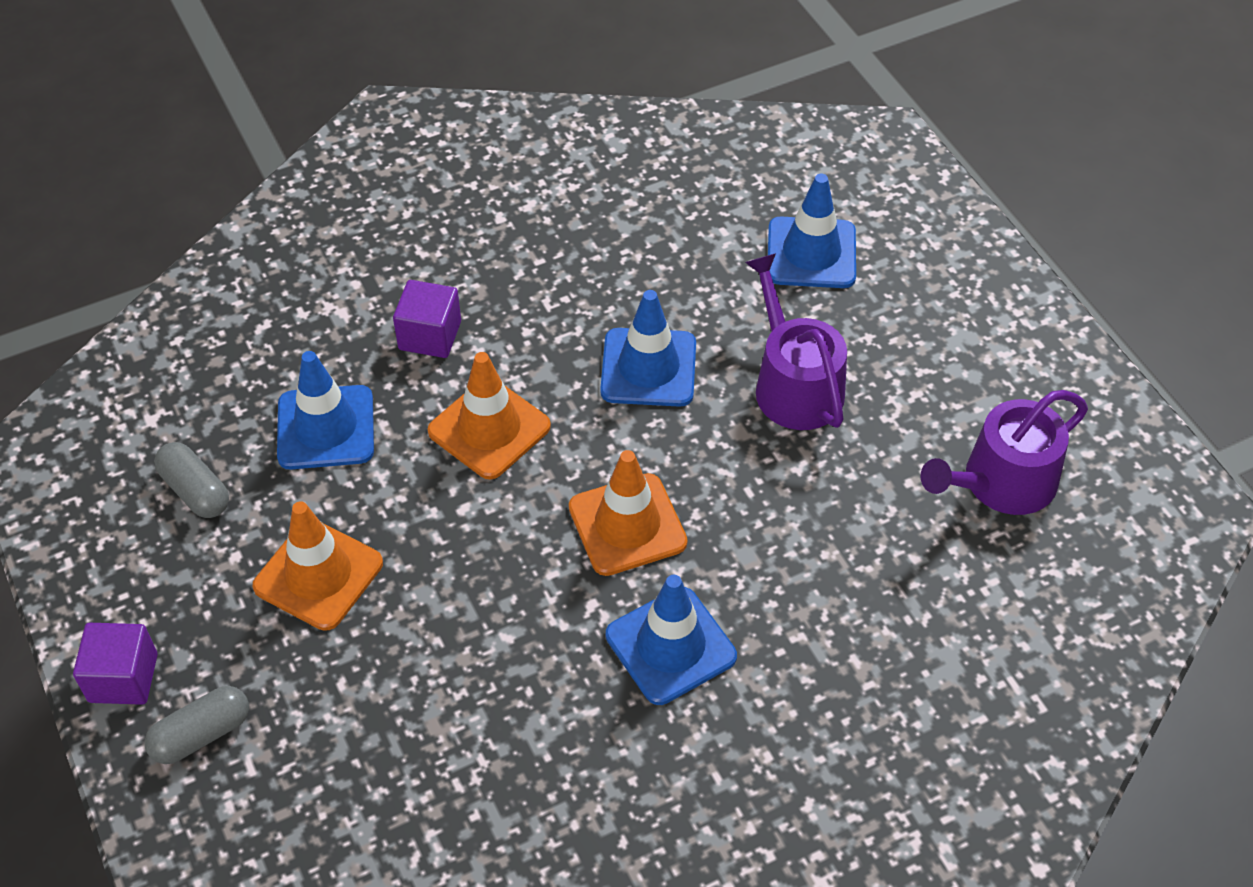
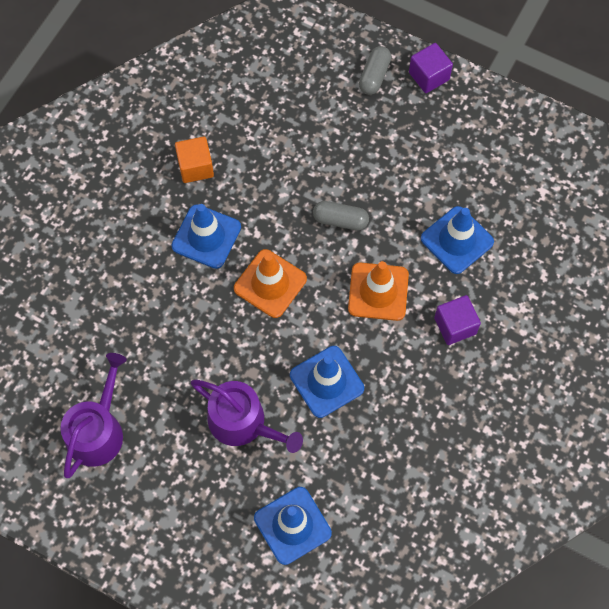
camera: 145 degrees right, 15 degrees up
grey capsule [154,442,229,518] -> grey capsule moved to [313,201,369,231]
orange traffic cone [253,501,383,631] -> none
none -> orange cube [175,136,214,183]

